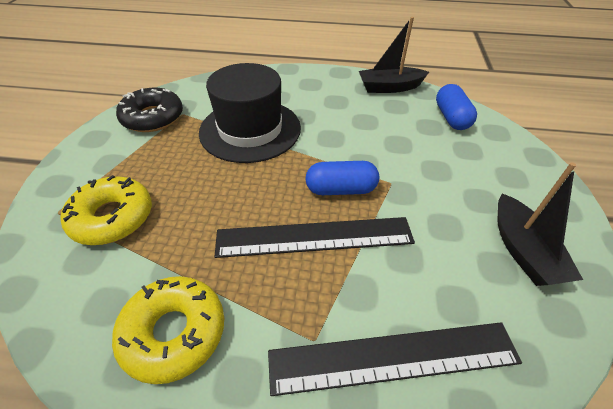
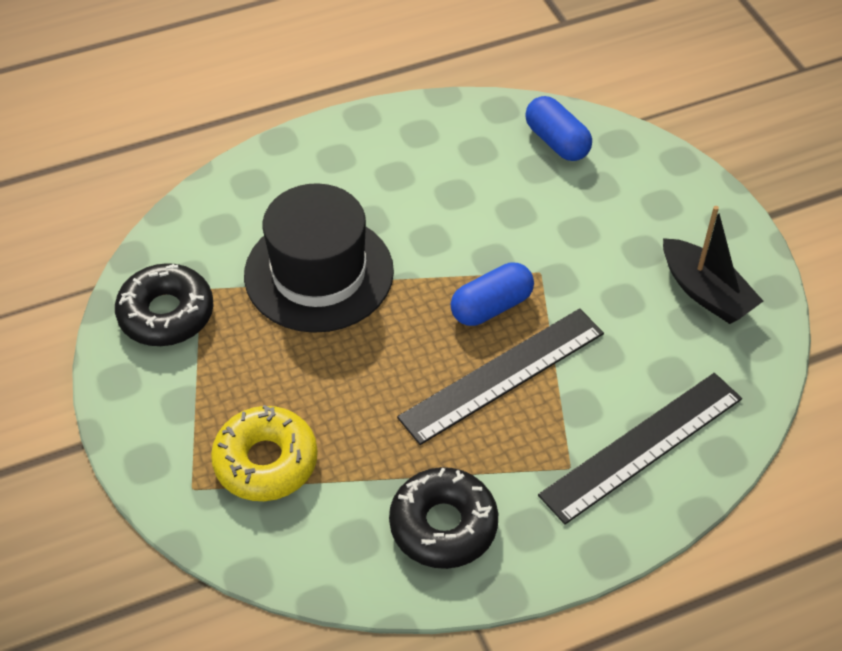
camera: 30 degrees left, 5 degrees up
yellow donut [112,276,224,384] -> black donut [389,467,498,569]
black boat [359,17,429,93] -> none

